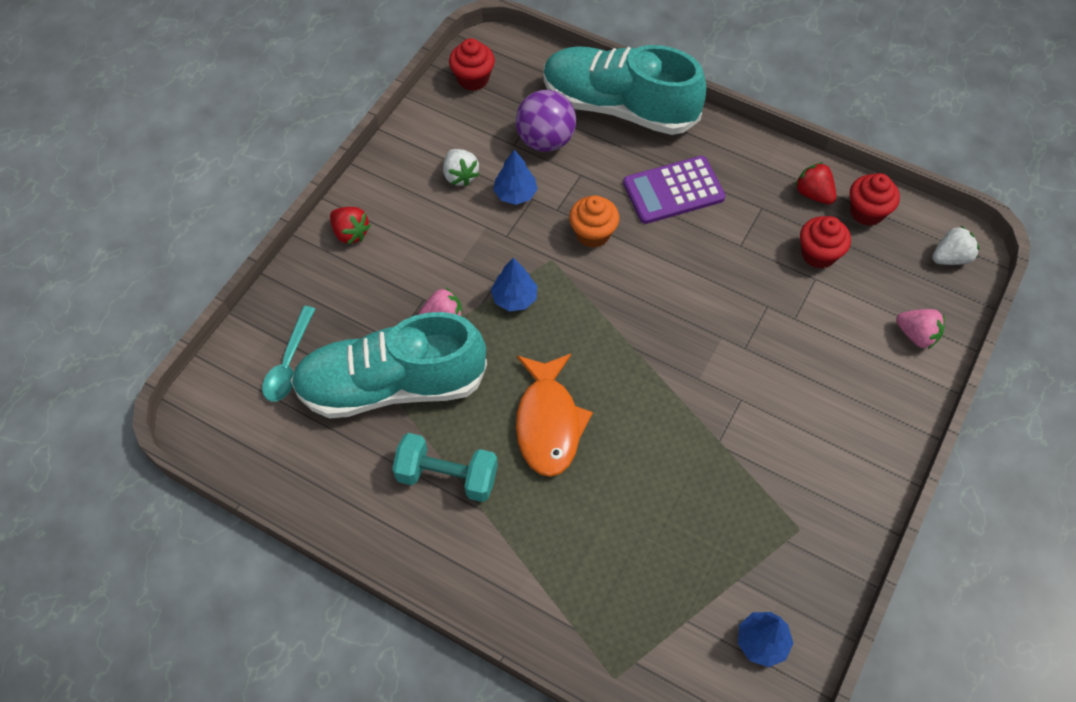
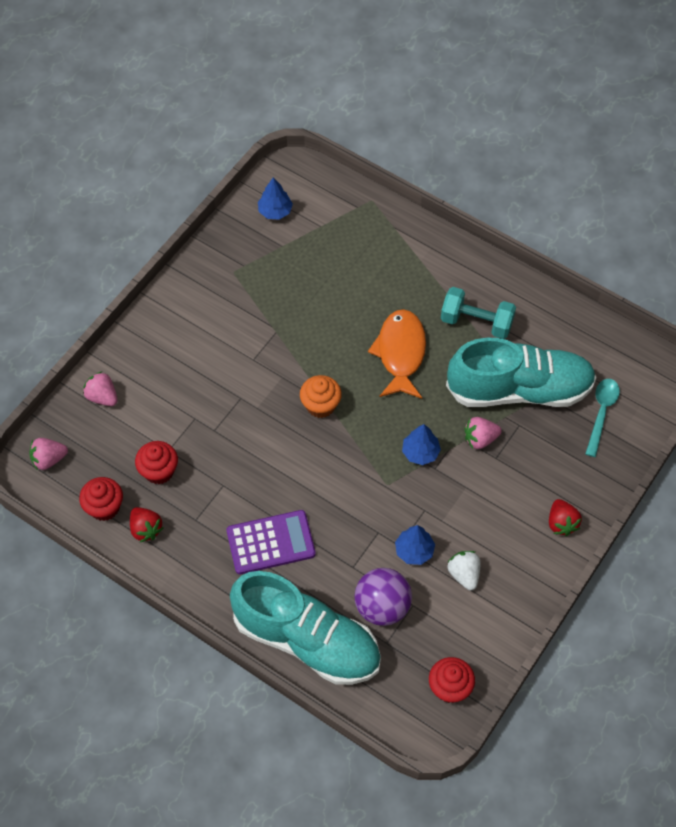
camera: 175 degrees left, 0 degrees up
red strawberry [330,207,371,245] -> red strawberry turned 150 degrees counterclockwise [549,499,582,536]
orange cupcake [569,195,619,248] -> orange cupcake moved to [300,375,342,418]
white strawberry [932,225,979,265] -> pink strawberry [29,438,68,470]

